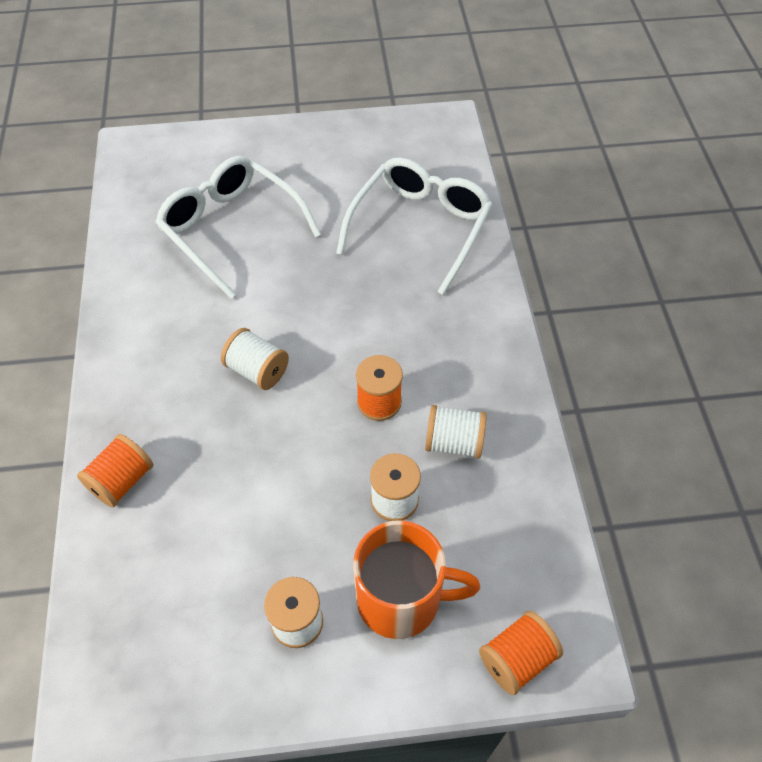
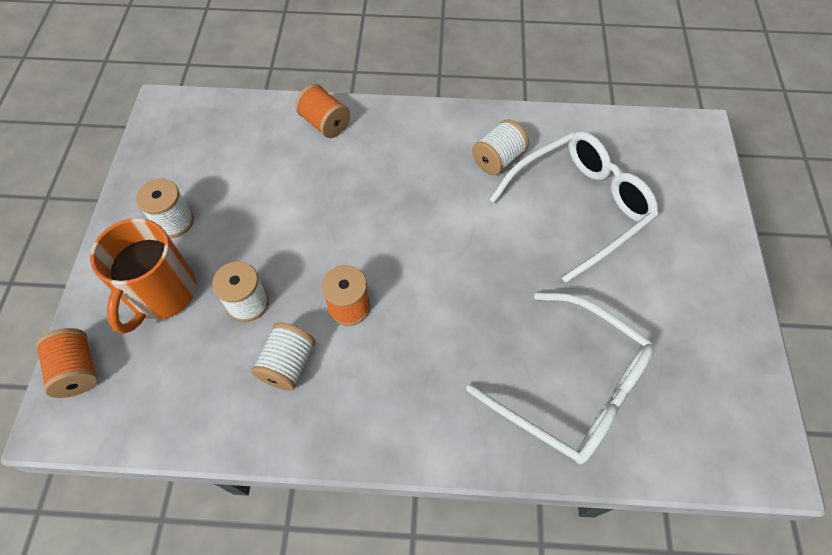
camera: 100 degrees right, 5 degrees up
white spool [221,328,289,390] -> white spool moved to [472,119,529,175]

